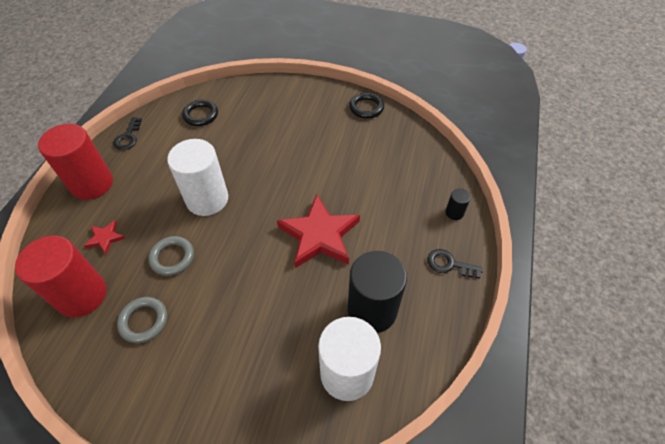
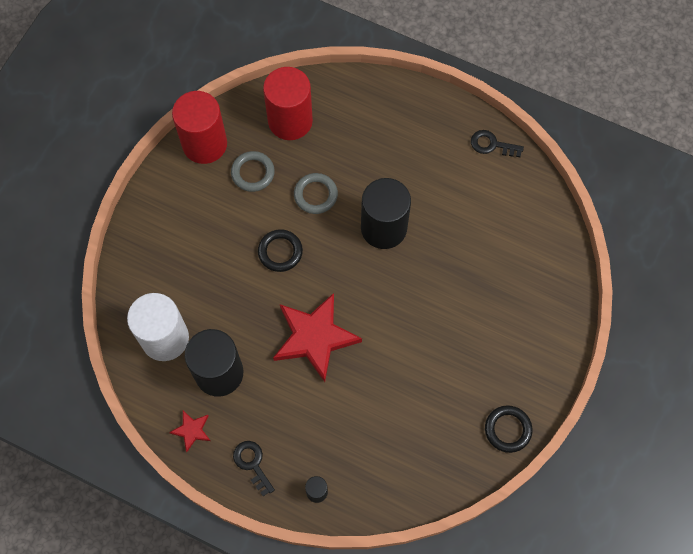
camera: 100 degrees right, 15 degrees up
red cylinder [38,124,113,200] -> red cylinder moved to [172,91,227,164]
red star [84,220,125,255] -> red star moved to [169,411,210,452]
white cylinder [167,139,228,216] -> black cylinder [361,178,411,249]
black ring [182,100,218,126] -> black ring moved to [258,229,303,272]
black key [427,249,483,279] -> black key turned 60 degrees counterclockwise [233,441,275,496]

